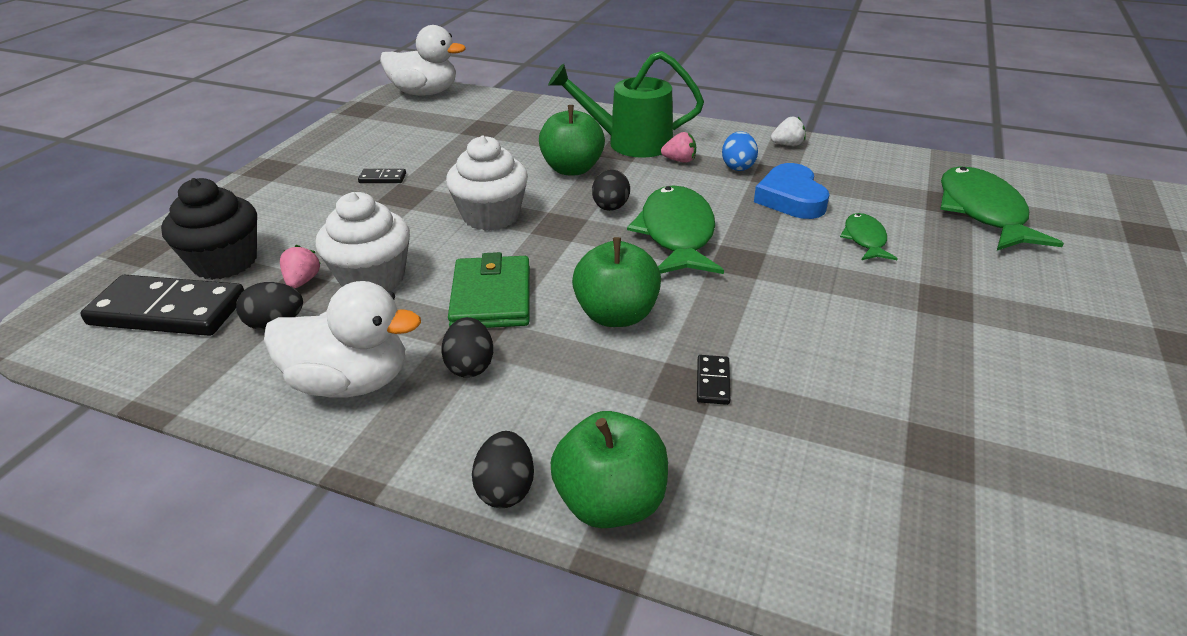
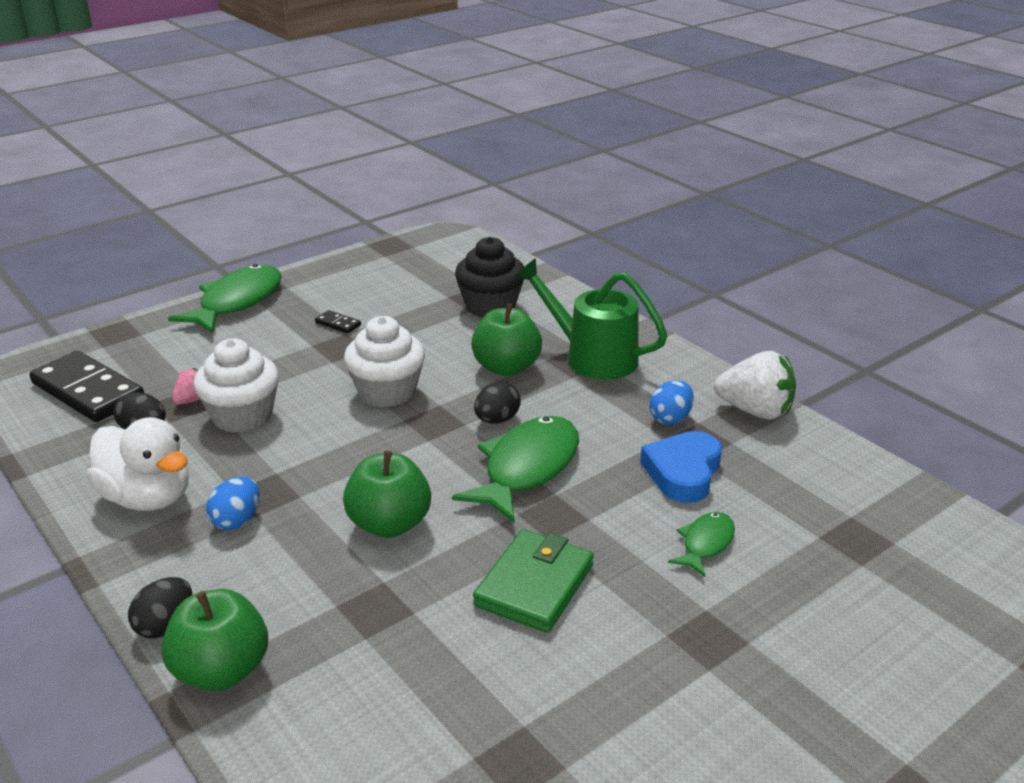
camera: 30 degrees right, 5 degrees down
black cupcake [161,178,257,280] -> black cupcake moved to [455,237,524,317]
white duck [380,25,466,95] -> none
black egg [441,317,493,378] -> blue egg [206,476,259,530]
green wallet [448,252,530,328] -> green wallet moved to [473,529,594,633]
pink strawberry [661,132,696,163] -> none
black domino [697,355,730,405] -> none
white strawberry [771,117,806,146] -> white strawberry [714,351,796,419], size x1.95
green fish [940,166,1064,250] -> green fish moved to [168,264,282,334]

